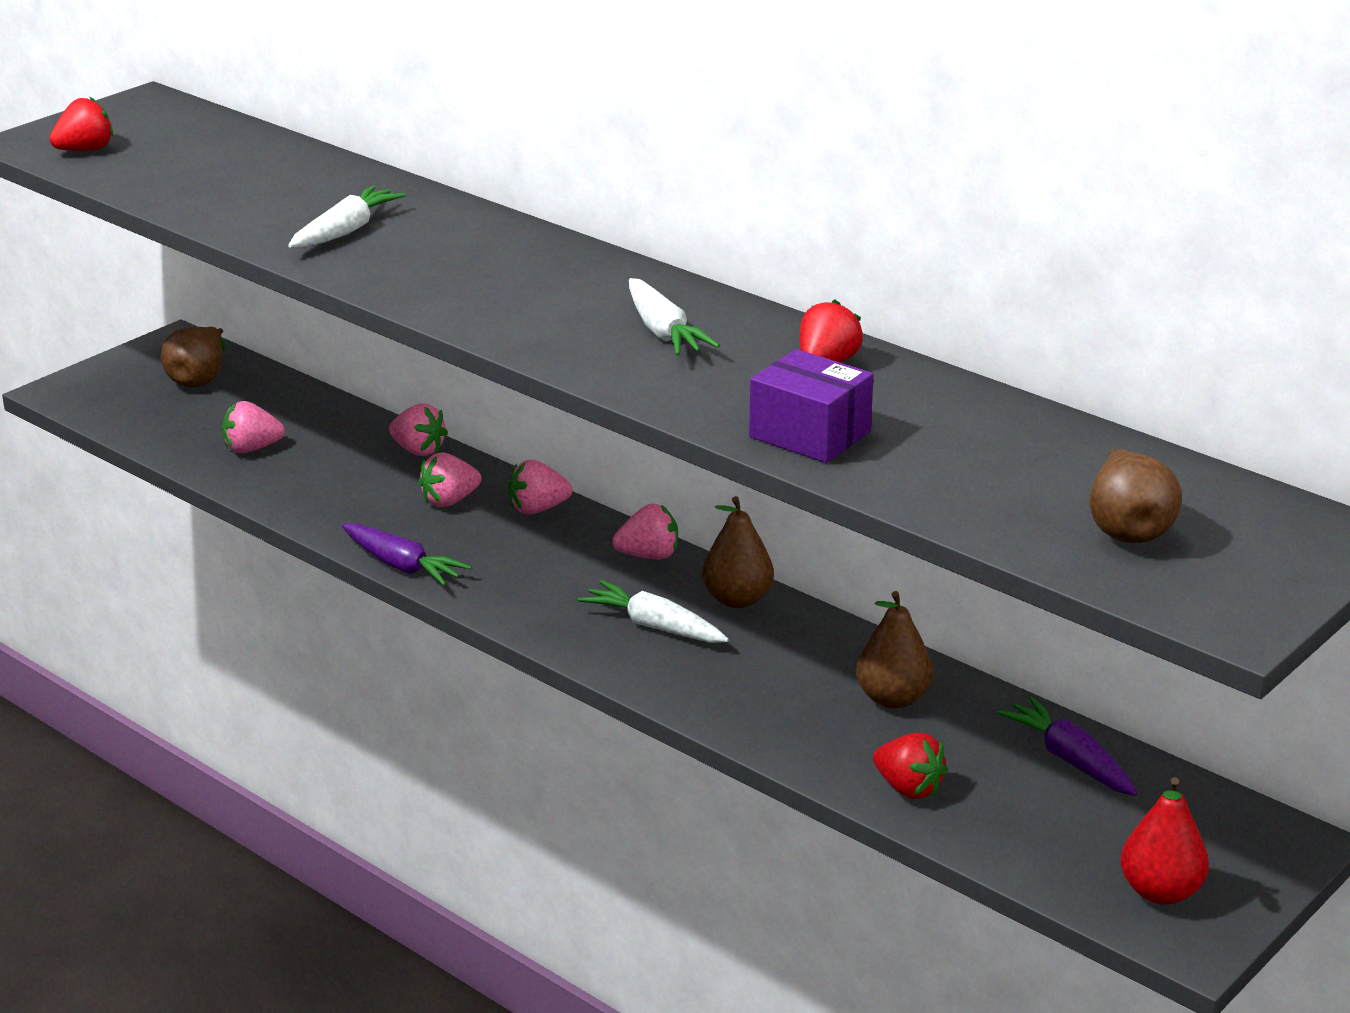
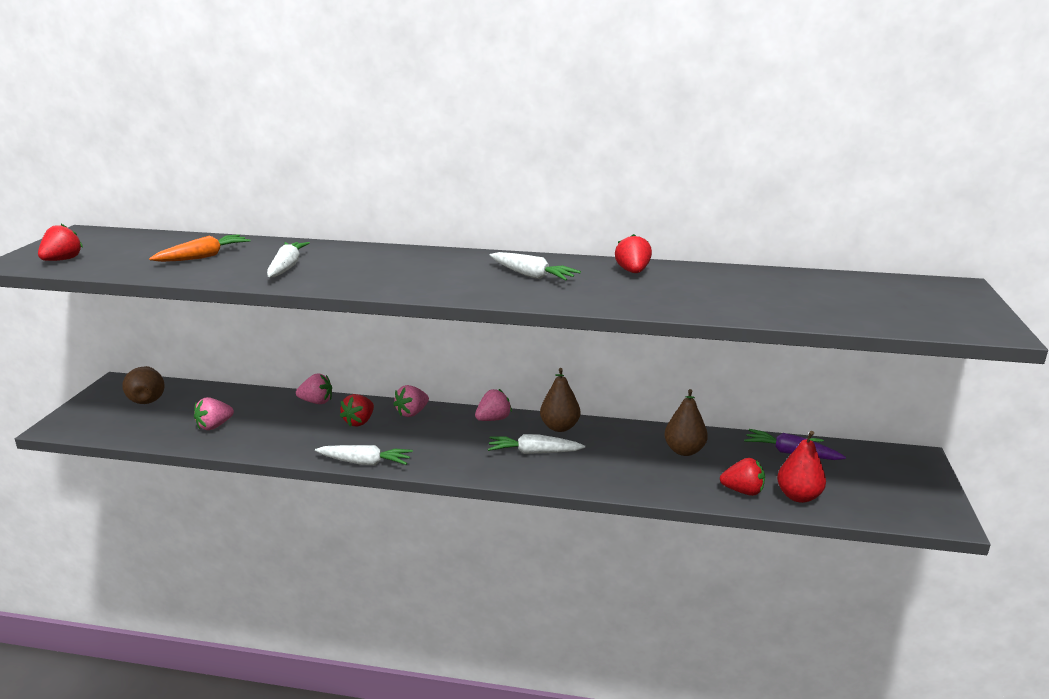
camera: 30 degrees left, 5 degrees down
purple carrot [342,523,472,586] -> white carrot [315,445,413,465]
pink strawberry [418,453,481,507] -> red strawberry [340,394,374,427]
purple box [749,349,874,463] -> none
brown pear [1089,449,1182,543] -> none
red pear [1120,777,1209,905] -> red pear moved to [777,431,826,503]
none -> orange carrot [149,234,251,262]

